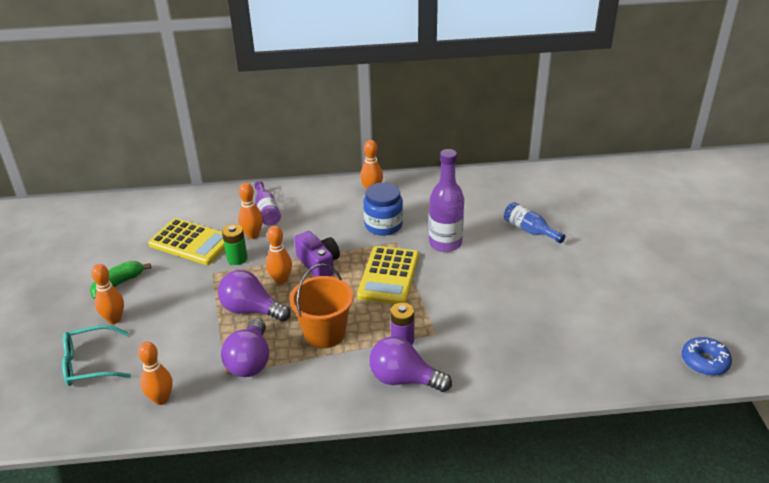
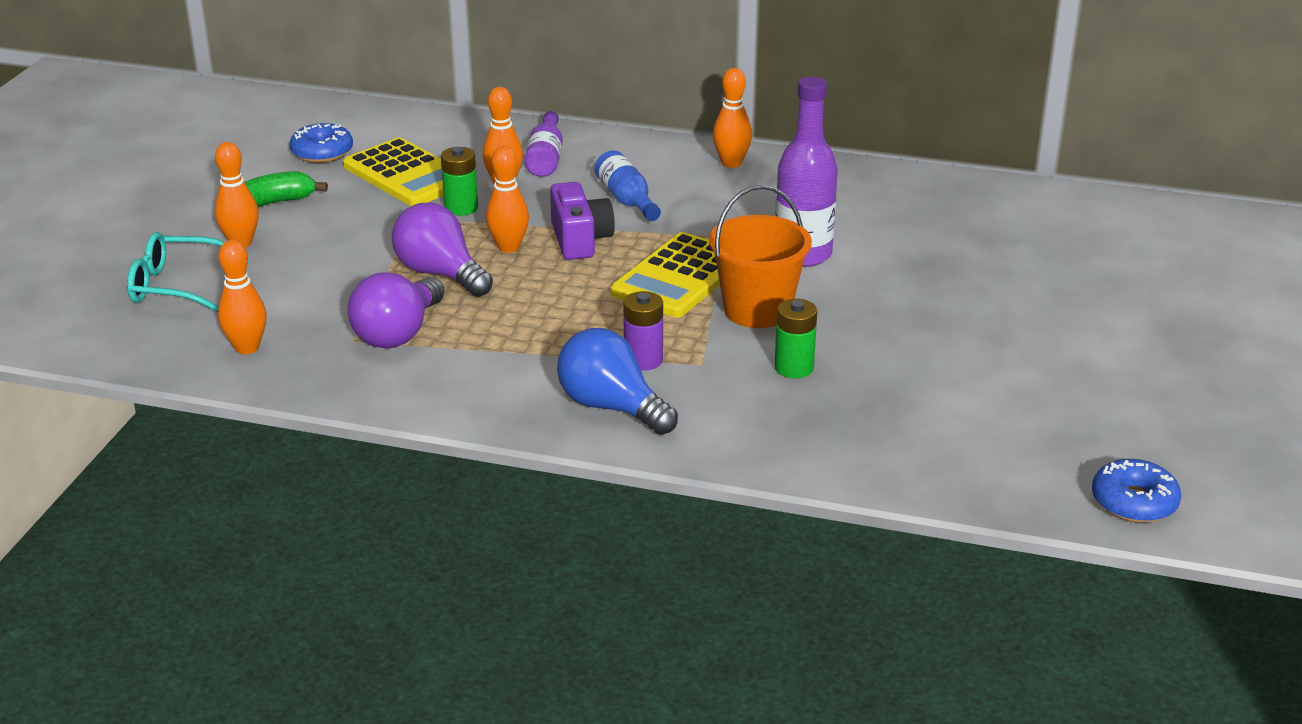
camera: 20 degrees right, 5 degrees down
orange bucket [290,264,353,348] -> orange bucket moved to [709,185,812,328]
blue jar [364,182,403,236] -> none
purple light bulb [369,336,452,392] -> blue light bulb [557,328,678,435]
blue bottle [504,202,565,243] -> blue bottle moved to [595,150,661,221]
none -> blue donut [289,123,353,163]
none -> green battery [774,299,817,378]

